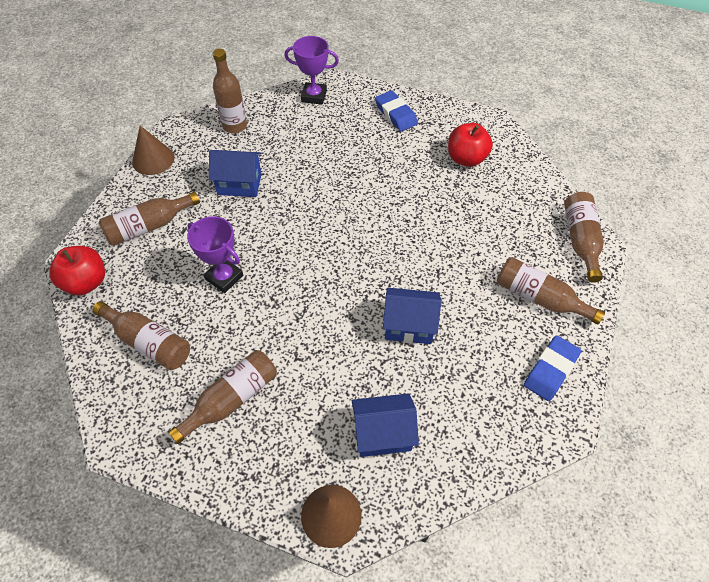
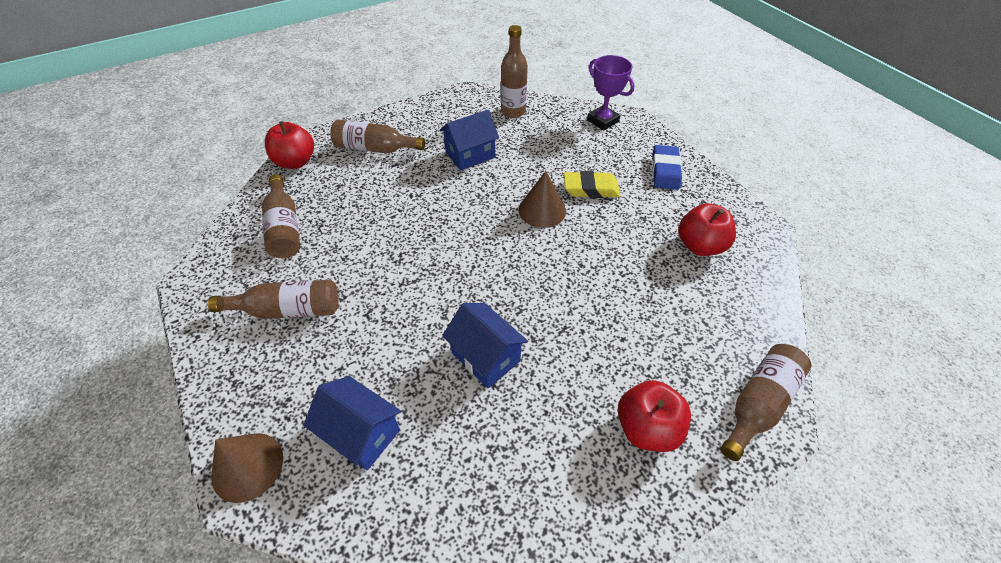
camera: 40 degrees right, 5 degrees down
brown cone [132,126,174,175] -> brown cone moved to [519,171,566,228]
purple trophy [187,216,243,293] -> none
blue house [209,150,262,197] -> blue house turned 75 degrees counterclockwise [440,110,499,170]
brown bottle [497,257,605,325] -> red apple [618,380,691,452]
blue eraser [524,335,581,401] -> none
none -> yellow eraser [564,171,620,198]

